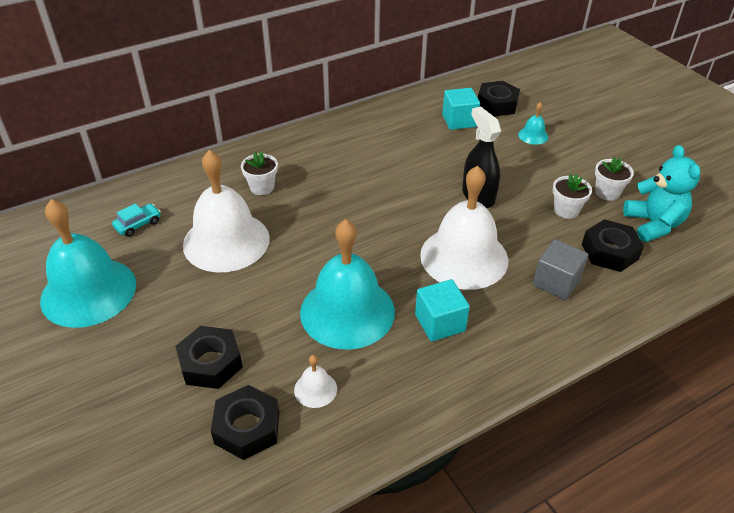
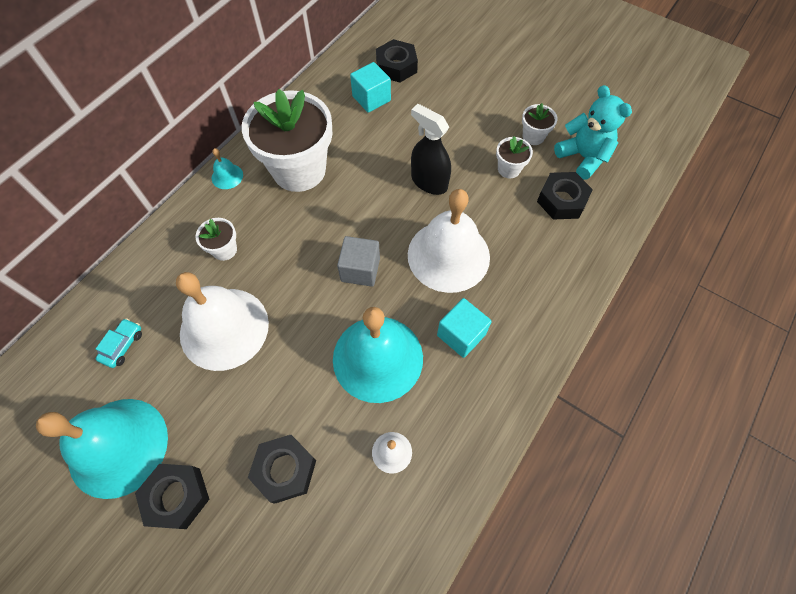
camera: 25 degrees left, 20 degrees up
black nut [211,385,279,460] -> black nut moved to [135,464,209,529]
turquoise bell [518,102,548,145] -> turquoise bell moved to [212,148,243,189]
grey cube [533,239,588,300] -> grey cube moved to [337,236,380,287]
none -> white flower pot [242,89,332,192]

